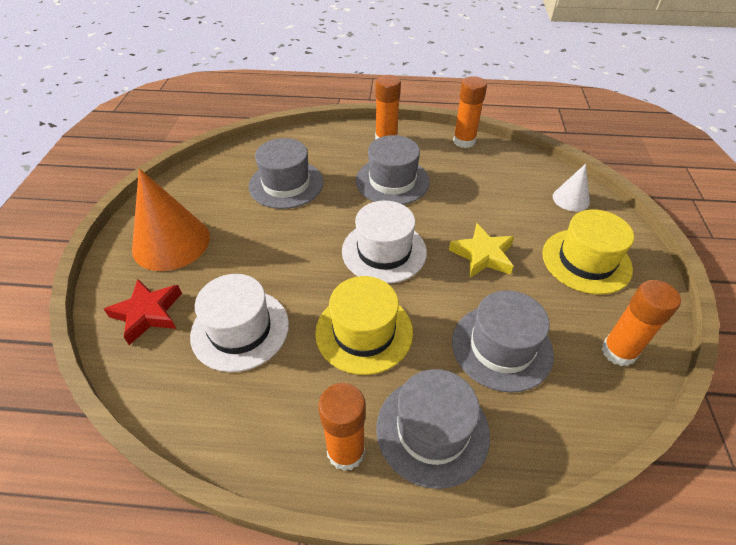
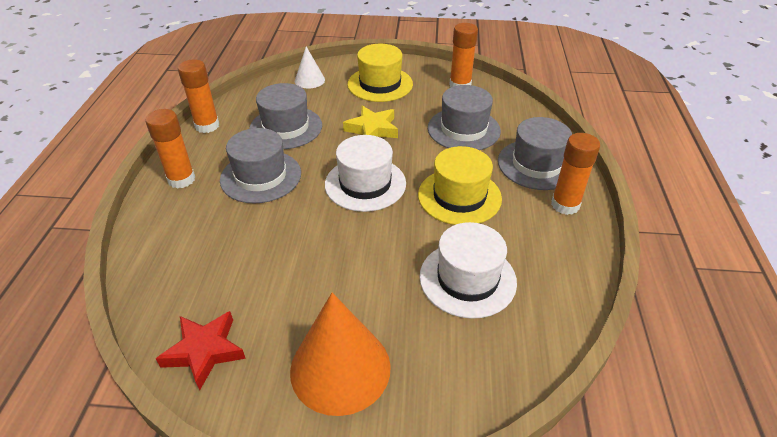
camera: 90 degrees left, 5 degrees down
red star [104,279,182,345] -> red star moved to [156,311,246,390]
grey hat [249,138,324,209] -> grey hat moved to [249,83,322,149]

